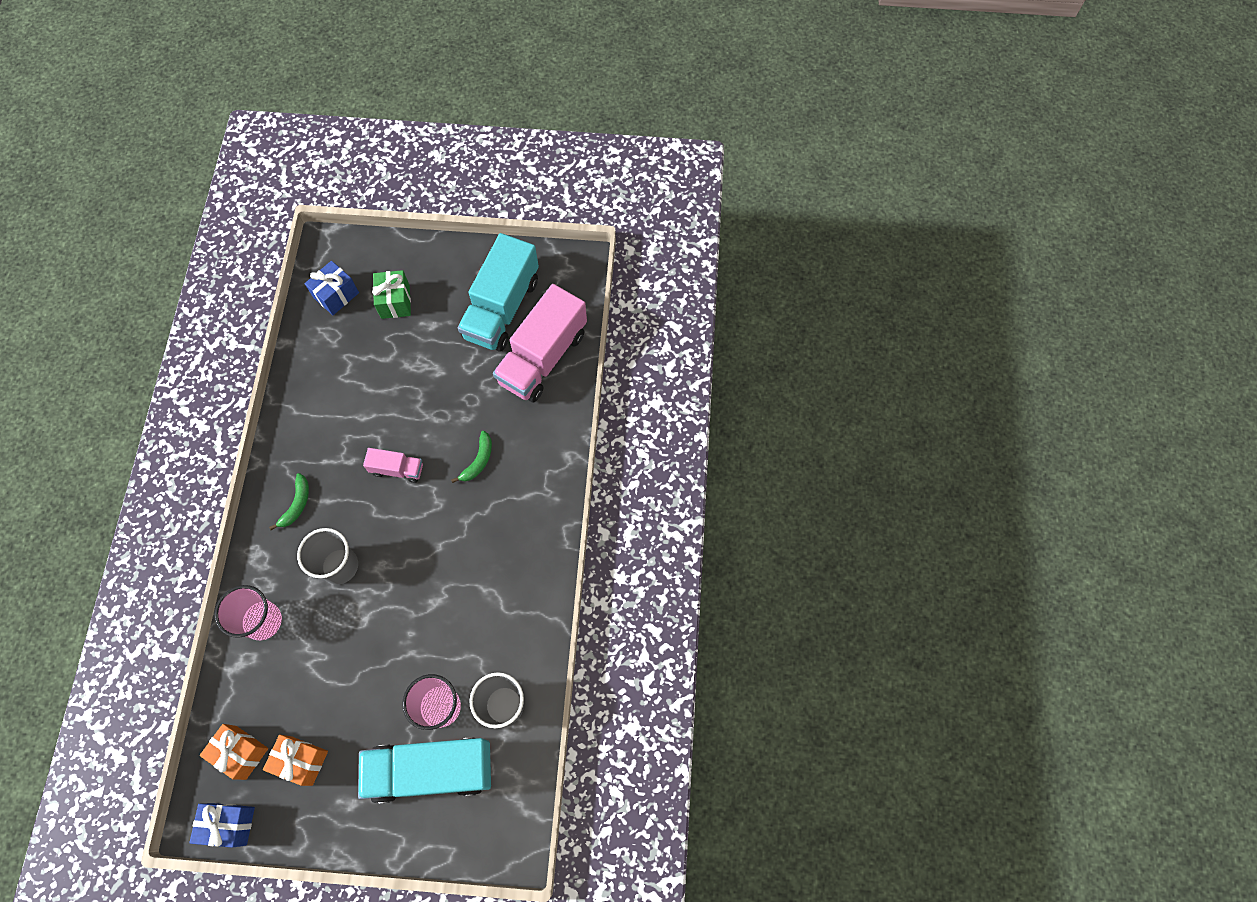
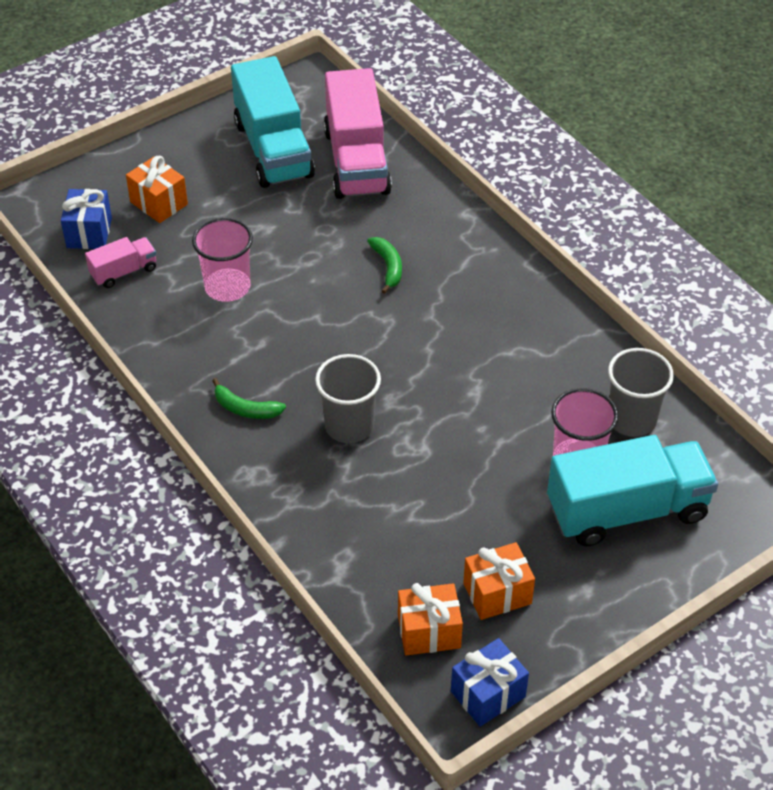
camera: 40 degrees left, 20 degrees down
pink cup [215,585,282,640] -> pink cup moved to [192,218,253,302]
green banana [269,473,309,530] -> green banana turned 135 degrees clockwise [212,378,286,419]
turquoise truck [358,737,491,804] -> turquoise truck turned 150 degrees counterclockwise [547,435,718,547]
pink truck [363,448,423,483] -> pink truck moved to [85,237,157,288]
green gift [372,270,411,319] -> orange gift [126,156,188,223]

